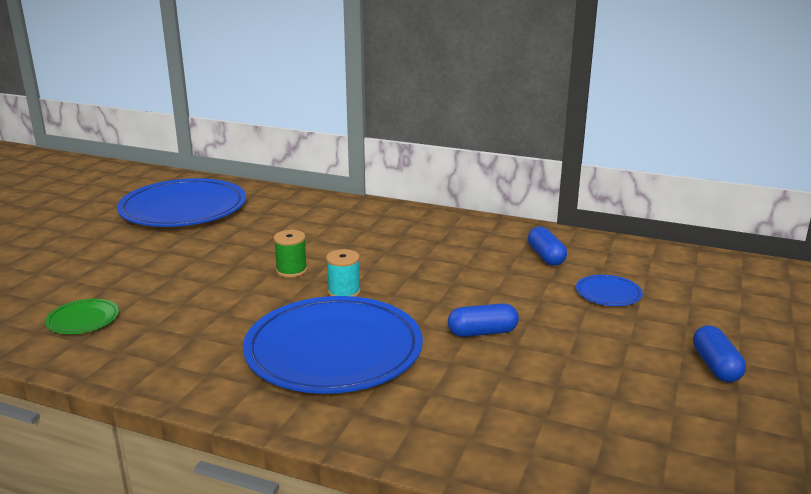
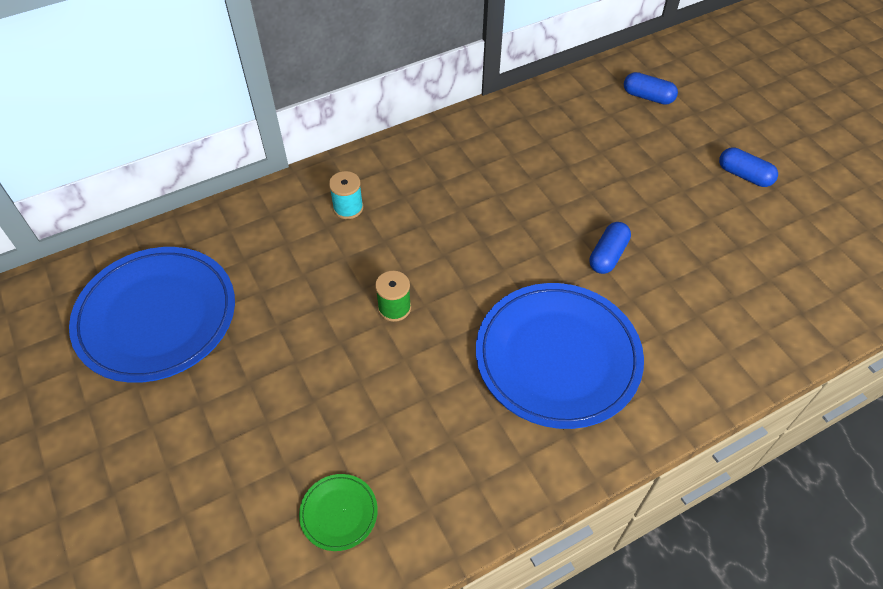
camera: 50 degrees left, 30 degrees up
turquoise spool [326,249,361,297] -> turquoise spool moved to [329,171,363,219]
blue capsule [528,227,567,266] -> blue capsule moved to [624,72,678,105]
blue plate [576,275,643,306] -> none

